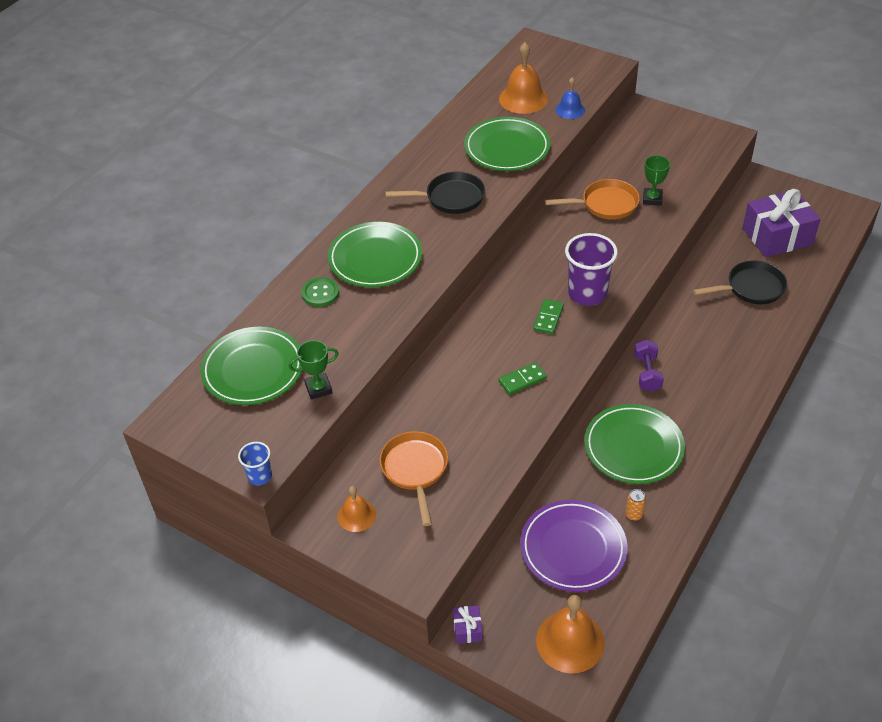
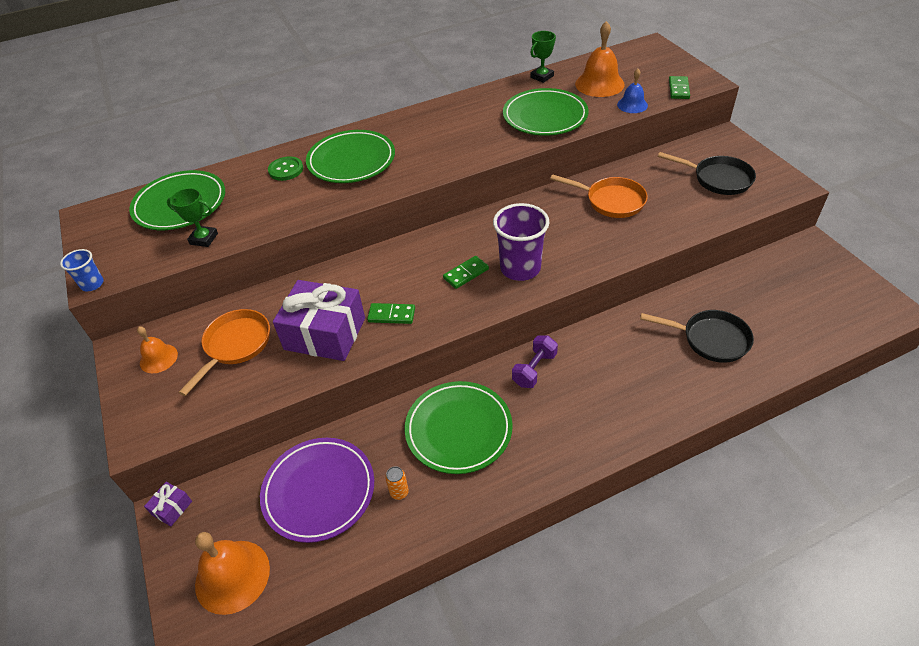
camera: 35 degrees right, 0 degrees up
black pan [385,172,485,214] -> black pan moved to [658,152,756,195]
green trophy [643,155,670,206] -> green trophy moved to [530,31,556,83]
purple gift [742,189,820,257] -> purple gift moved to [273,280,365,361]
none -> green domino [669,76,690,99]

